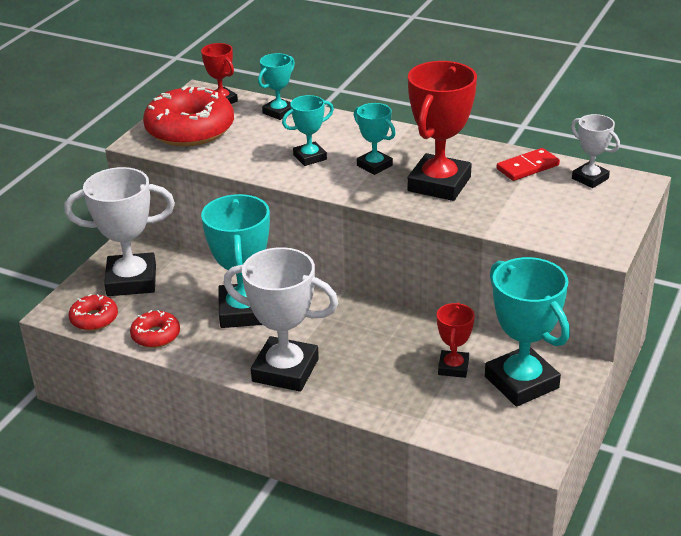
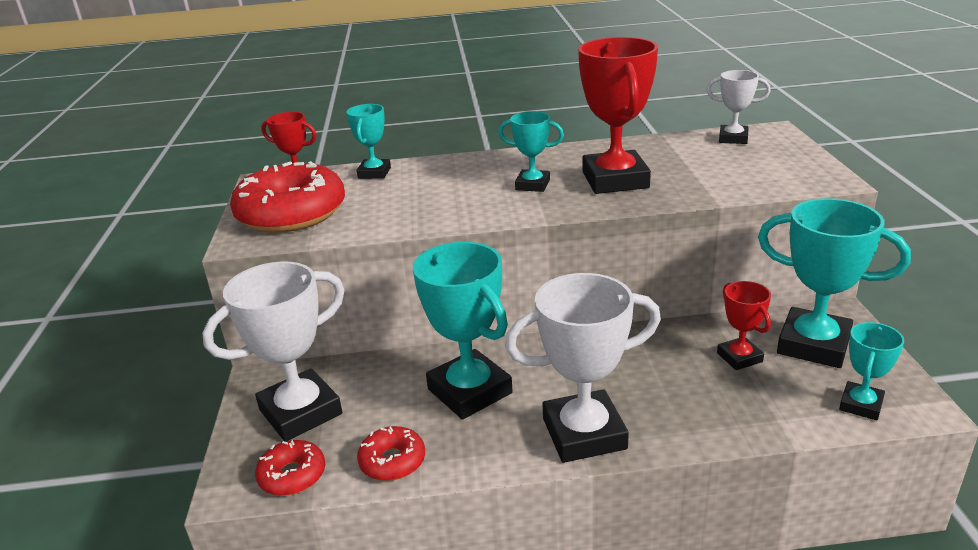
camera: 30 degrees left, 5 degrees down
turquoise trophy [282,95,334,166] -> turquoise trophy moved to [839,322,904,420]
red domino [496,148,560,181] -> none

